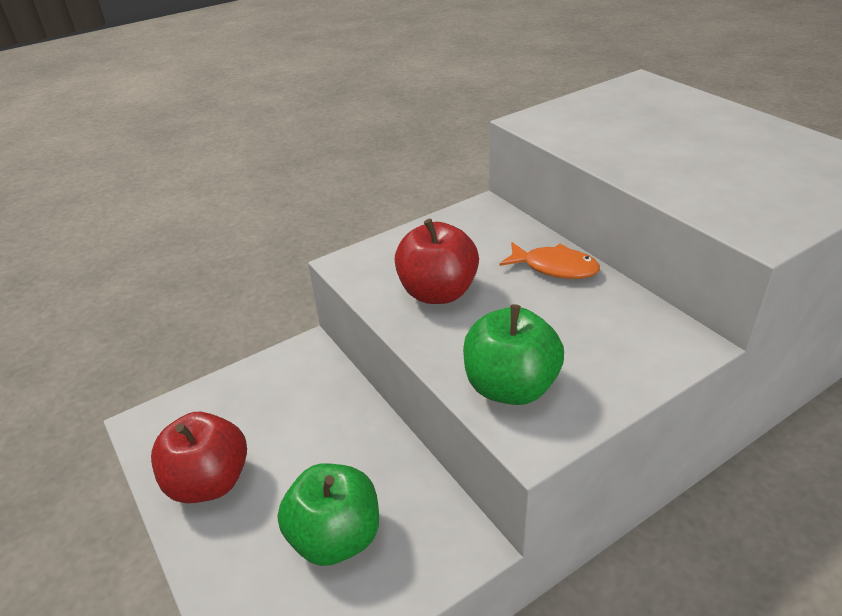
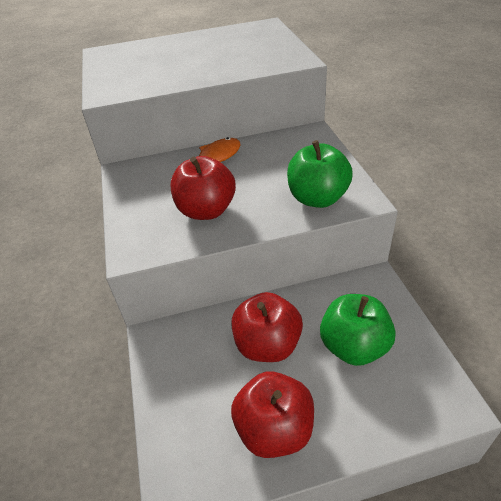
camera: 70 degrees left, 5 degrees up
none -> red apple [231,292,303,362]

